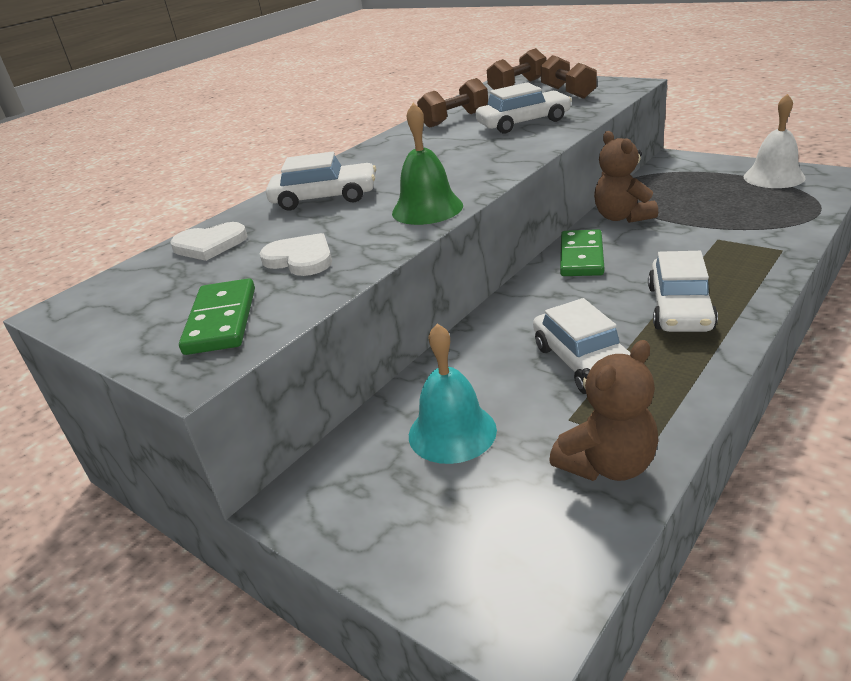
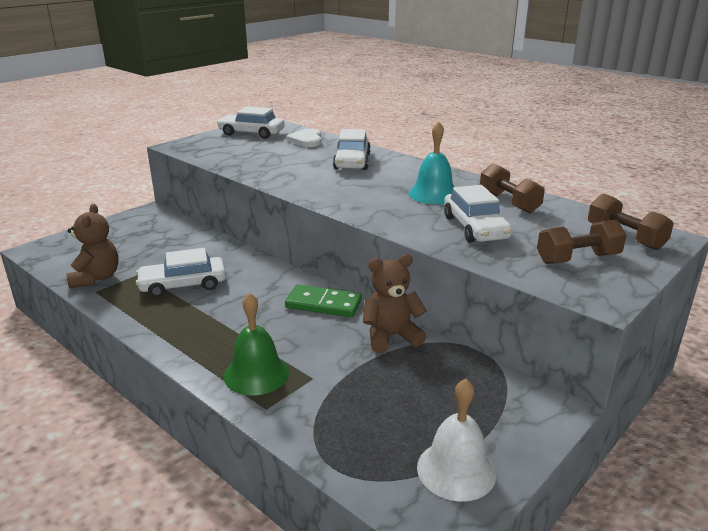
camera: 90 degrees right, 5 degrees down
green domino [179,278,255,355] -> none
white heart [259,233,332,276] -> none
green bell [392,103,463,225] -> green bell moved to [224,293,289,396]
turquoise bell [409,323,497,464] -> turquoise bell moved to [409,121,454,204]
brown teddy bear [549,340,659,481] -> brown teddy bear turned 150 degrees counterclockwise [67,204,119,288]
white car [648,251,718,332] -> white car moved to [217,106,285,139]

